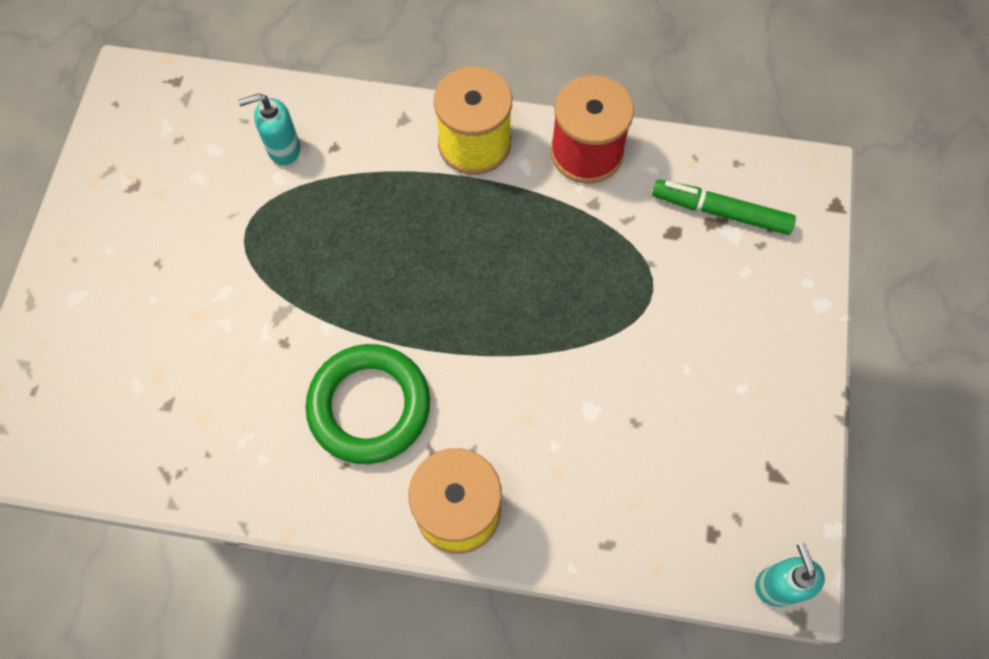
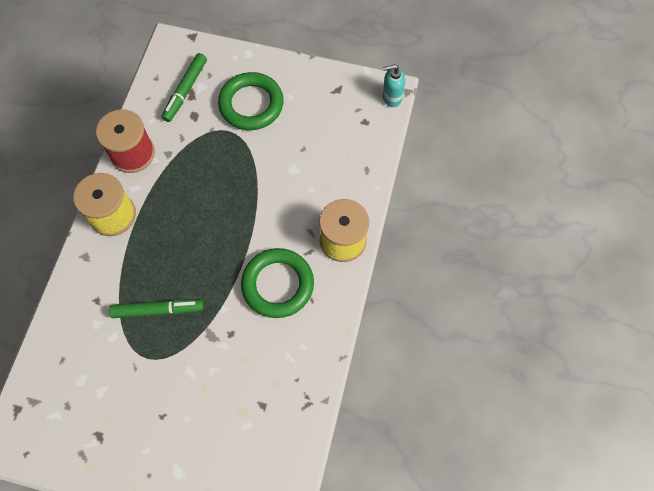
camera: 85 degrees left, 0 degrees up
turquoise soap dispenser [238,93,300,165] -> none
none -> green marker [109,299,204,318]
none -> green ring [218,72,284,130]

